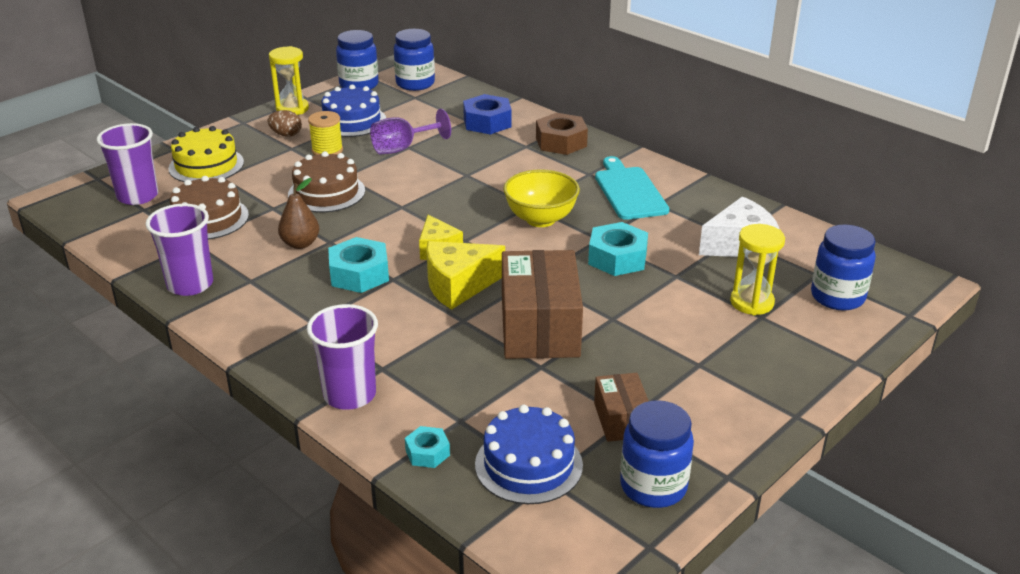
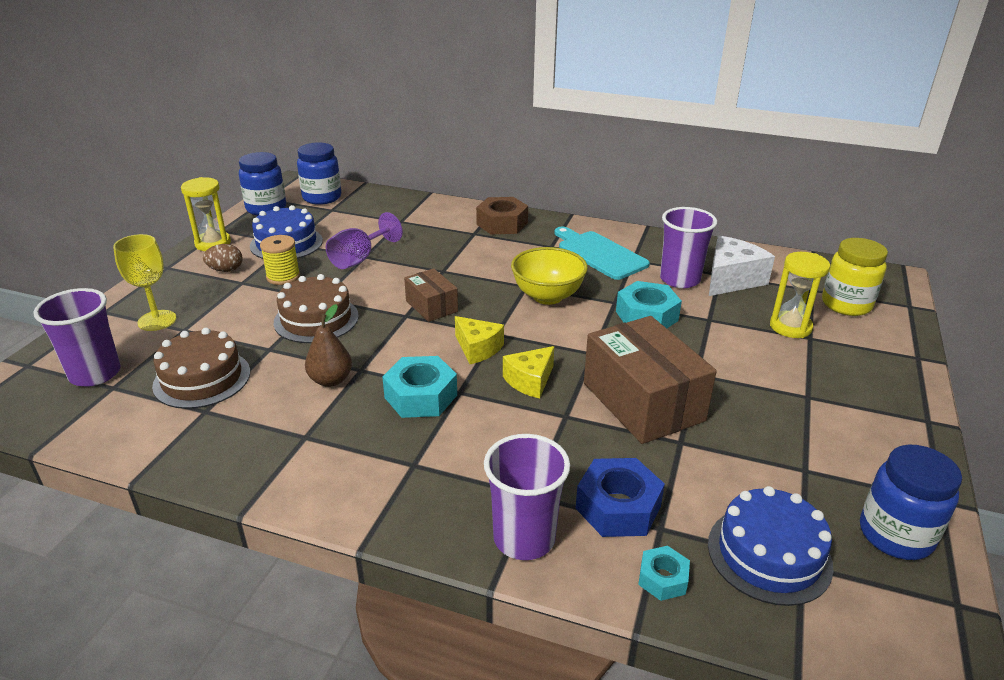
camera: 25 degrees left, 0 degrees up
purple cup [146,204,213,296] -> purple cup moved to [660,207,717,288]
yellow cake [168,126,244,182] -> yellow goblet [113,234,176,331]
yellow cheese [426,241,505,310] -> yellow cheese [503,346,554,399], size x0.66
blue nut [463,94,512,135] -> blue nut moved to [575,458,665,537]
brown box [594,373,649,442] -> brown box moved to [404,268,458,322]
blue jar [811,224,876,311] -> yellow jar [822,238,888,316]

